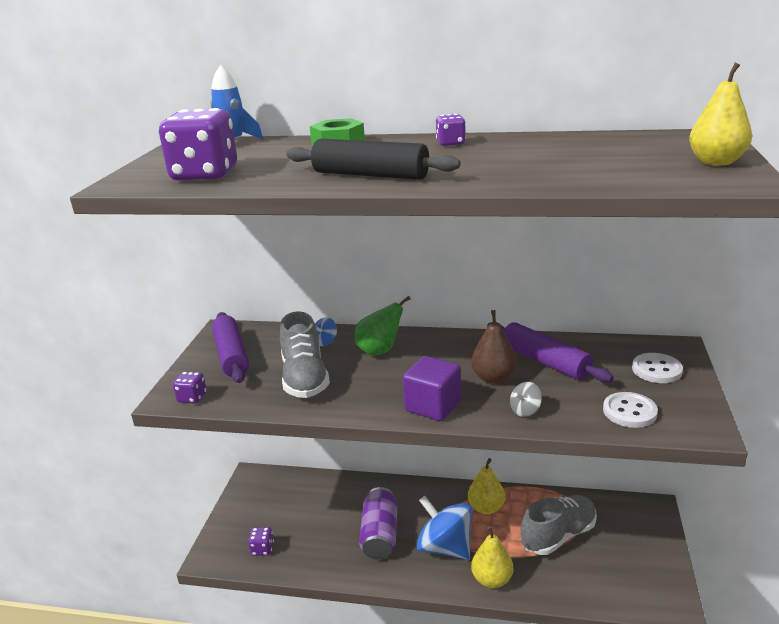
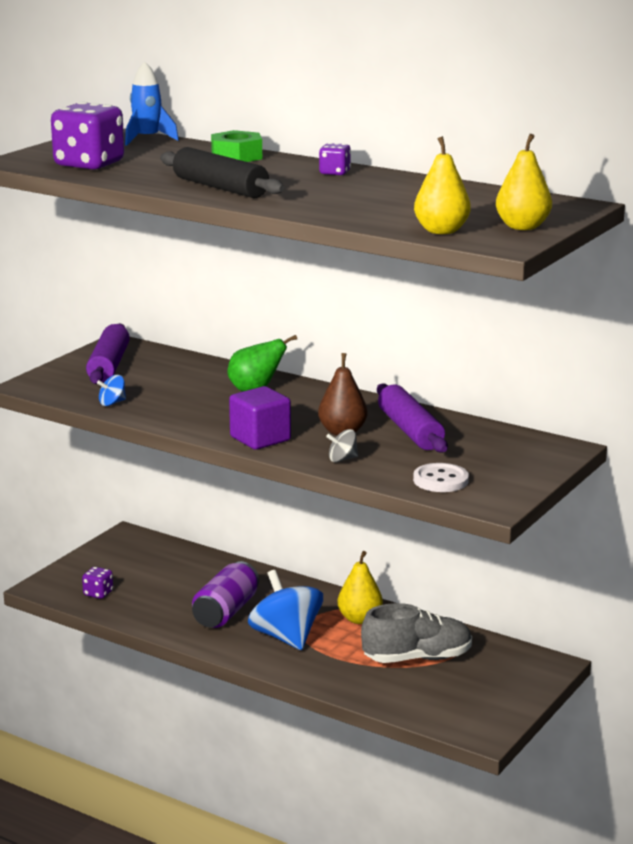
camera: 20 degrees right, 5 degrees down
purple dice [173,371,207,404] -> none
grey shoe [280,311,330,398] -> none
blue spinning top [315,317,337,346] -> blue spinning top moved to [97,375,126,406]
yellow pear [471,526,513,588] -> yellow pear moved to [414,136,471,234]
white button [632,353,683,383] -> none

